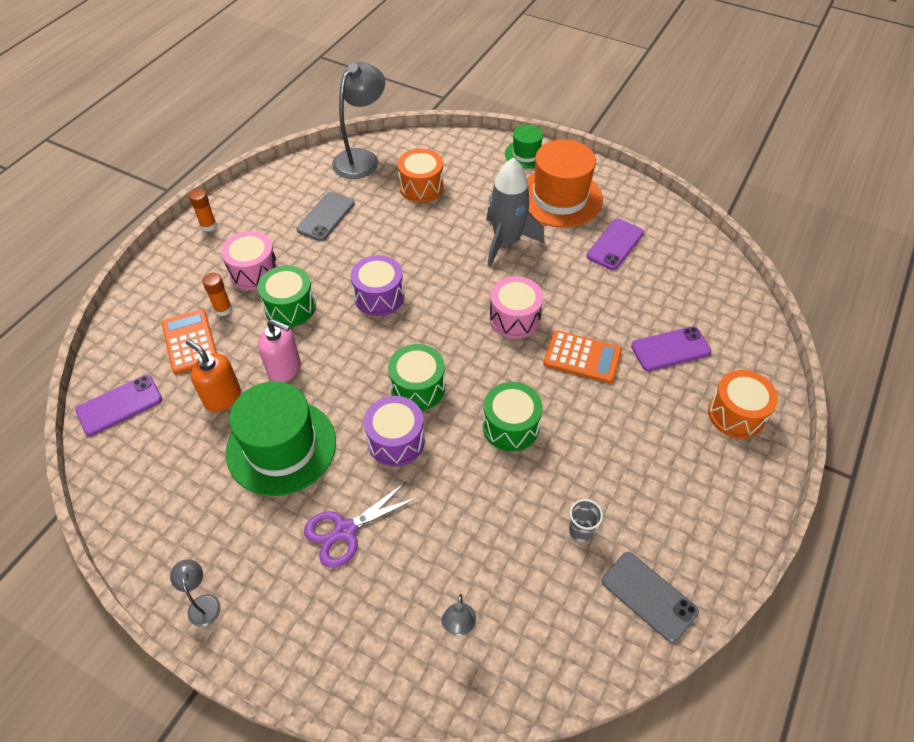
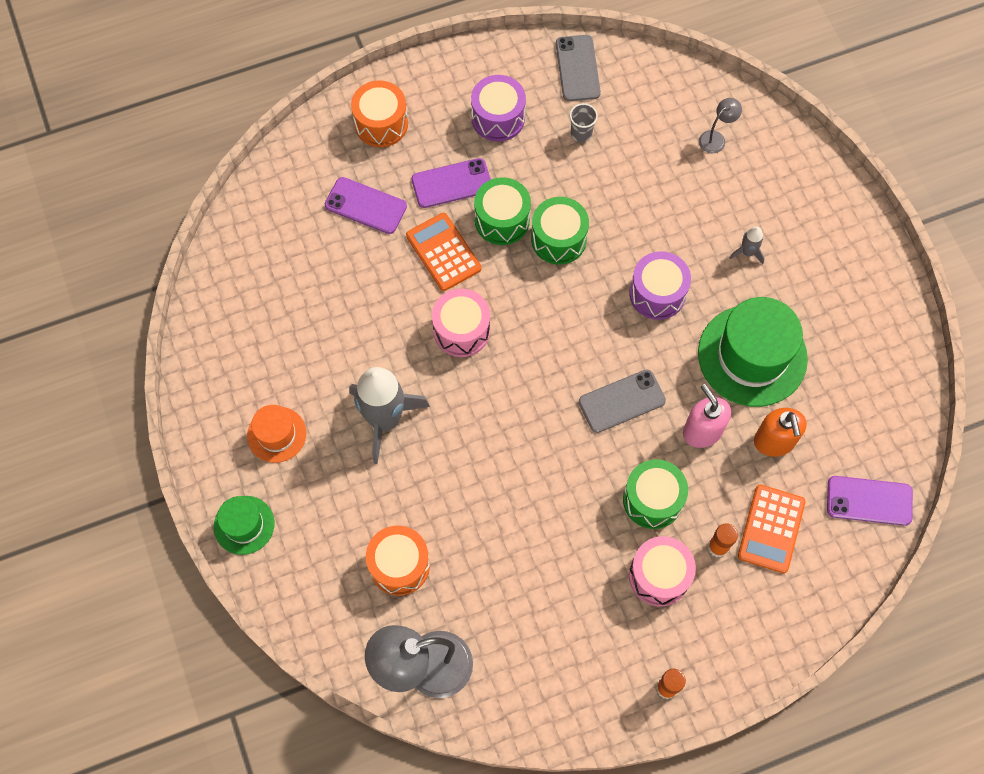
camera: 140 degrees left, 15 degrees up
grey lamp [170,559,221,627] -> none
grey phone [296,192,355,241] -> grey phone moved to [579,369,666,433]
purple scissors [304,481,419,568] -> grey rocket [730,226,765,264]
purple drum [351,255,404,316] -> purple drum moved to [471,75,526,142]
green drum [388,344,445,411] -> green drum moved to [474,177,531,245]
orange hat [527,139,603,228] -> orange hat [247,405,306,463], size x0.53
purple phone [586,219,644,270] -> purple phone moved to [411,158,491,208]

